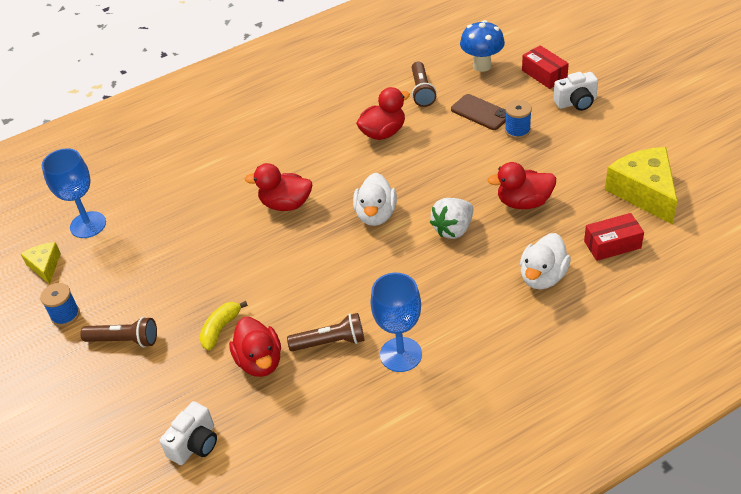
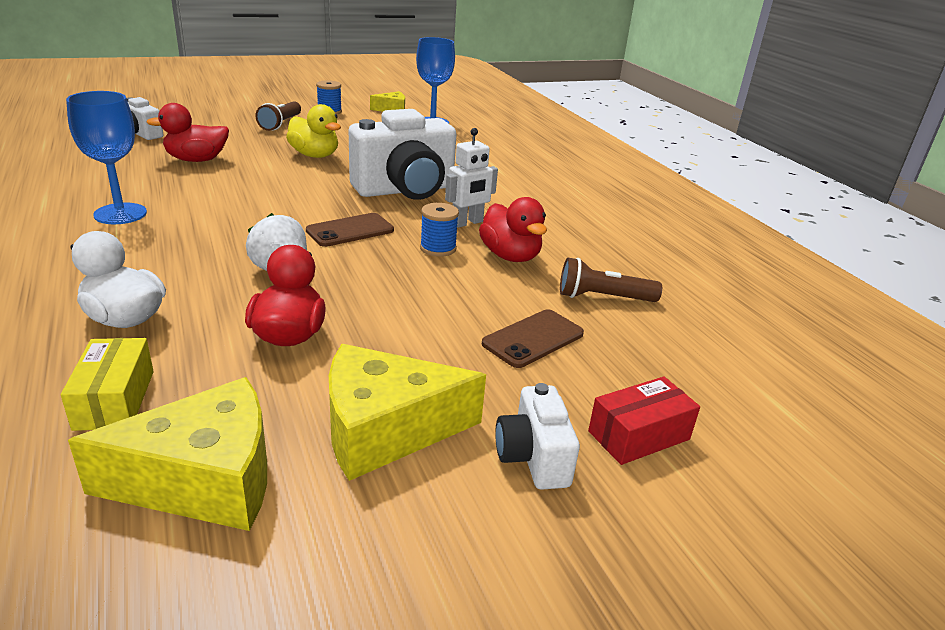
camera: 90 degrees right, 15 degrees down
yellow banana [199,301,248,350] -> none
red duck [244,163,312,211] -> white camera [349,109,456,200]
brown flashlight [287,313,365,351] -> none
white duck [353,173,397,226] -> brown phone [306,213,394,247]
blue mushroom [460,20,505,72] -> none
blue spool [505,100,532,139] -> blue spool moved to [420,203,459,257]
red box [584,213,644,261] -> yellow box [61,338,154,431]
none -> yellow duck [286,104,341,158]
none -> yellow cheese [329,344,486,481]
none -> white robot [445,128,498,228]

